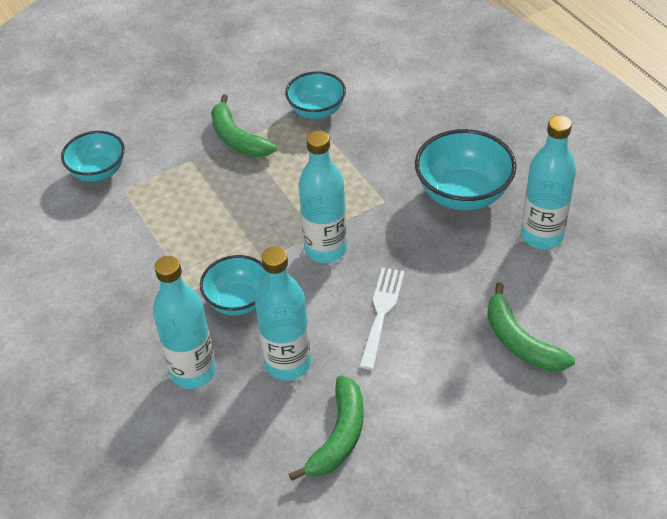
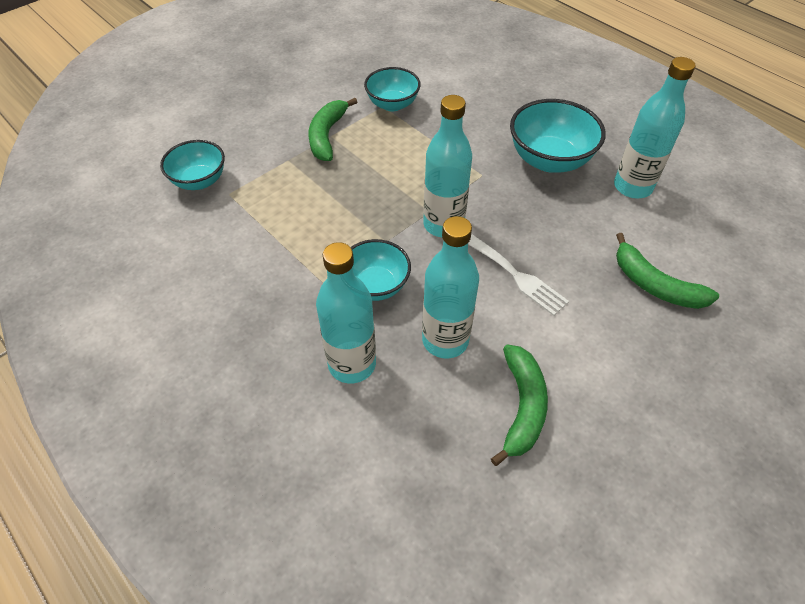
camera: 15 degrees left, 5 degrees up
green banana [211,94,277,157] -> green banana turned 60 degrees clockwise [309,98,357,161]
white fork [359,268,405,370] -> white fork turned 135 degrees clockwise [468,234,569,316]

